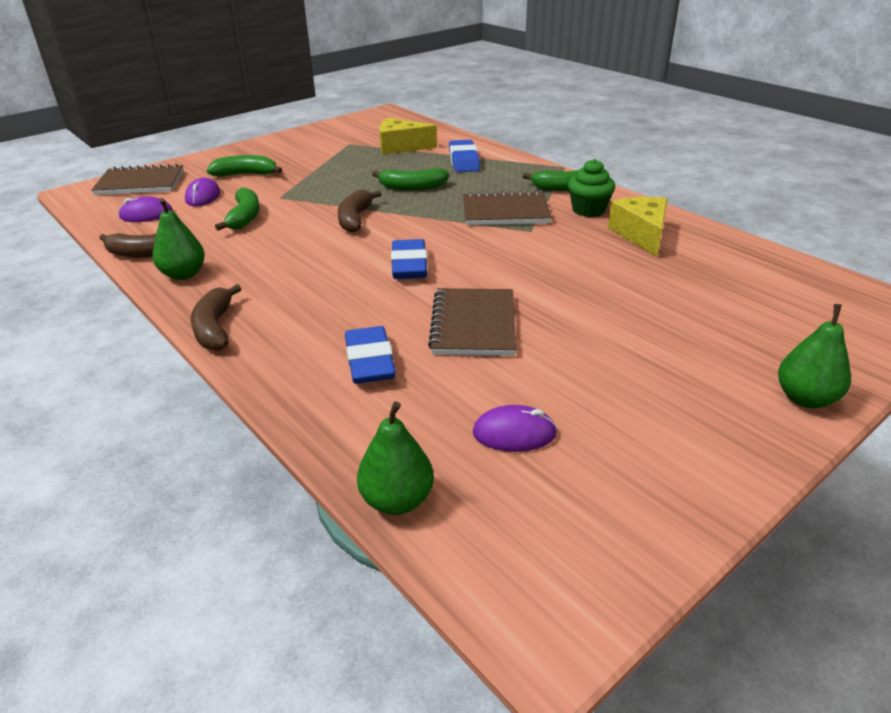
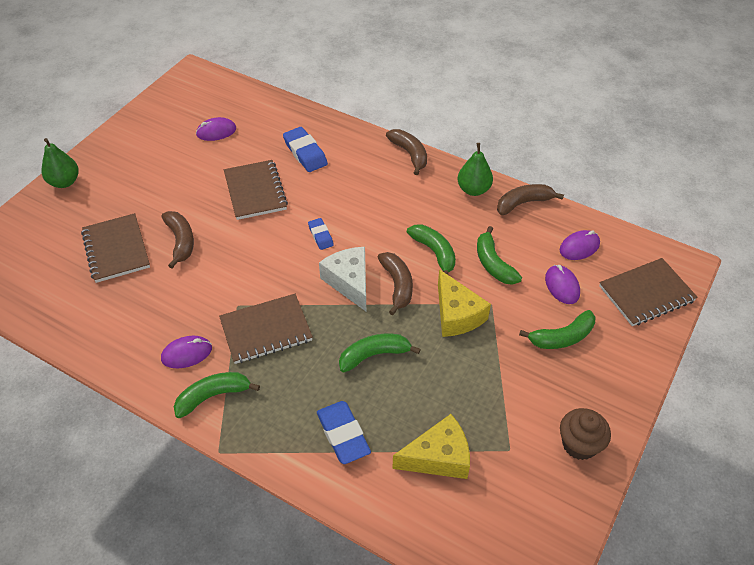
camera: 160 degrees right, 15 degrees up
green pear [357,401,434,515] -> none
blue eraser [391,239,427,279] -> blue eraser [308,218,334,250], size x0.59
green cupcake [568,159,615,217] -> purple mouse [161,336,212,369]
yellow cheese [608,197,668,257] -> yellow cheese moved to [438,269,491,337]
none -> brown notebook [81,213,150,283]
none -> brown banana [161,211,194,268]
none -> white cheese [319,247,366,311]
none -> green banana [407,224,456,275]
none -> brown cupcake [560,408,611,460]

